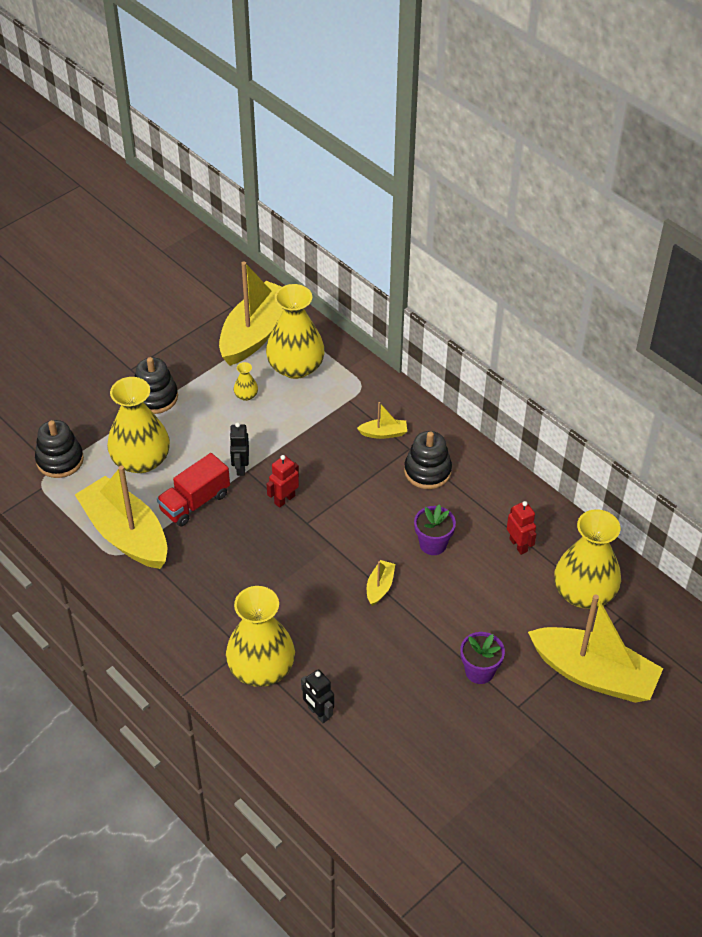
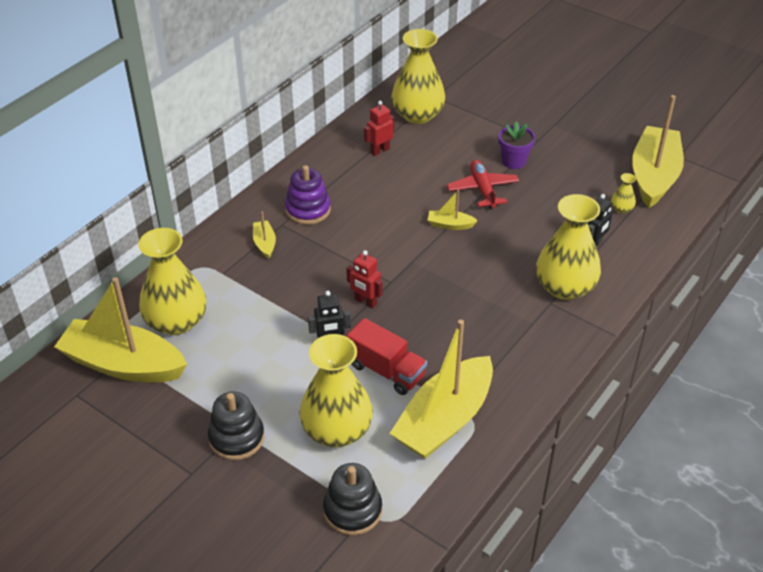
camera: 100 degrees left, 5 degrees down
yellow vase [234,362,258,401] -> yellow vase moved to [611,173,636,214]
black stacking toy [404,431,452,489] -> purple stacking toy [285,165,331,225]
purple flower pot [414,504,456,555] -> none
yellow boat [528,594,663,703] -> yellow boat moved to [632,95,684,208]
none -> red plane [447,160,519,209]

